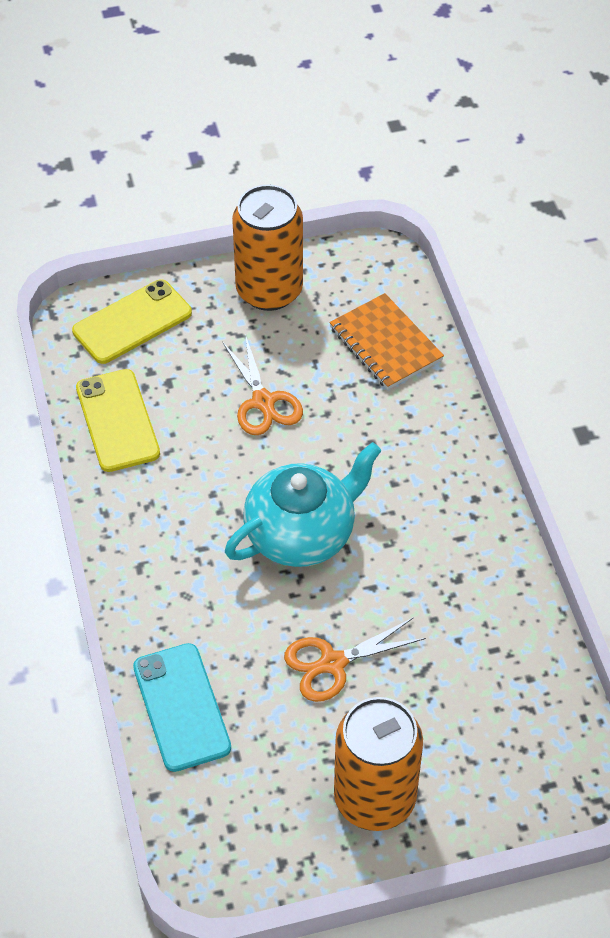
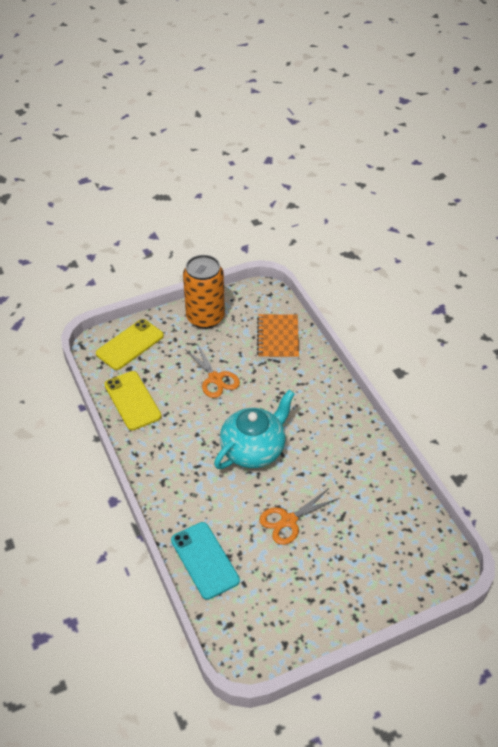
camera: 10 degrees left, 5 degrees down
orange notebook [329,293,444,390] -> orange notebook turned 45 degrees clockwise [257,314,299,359]
orange can [334,697,423,831] -> none

